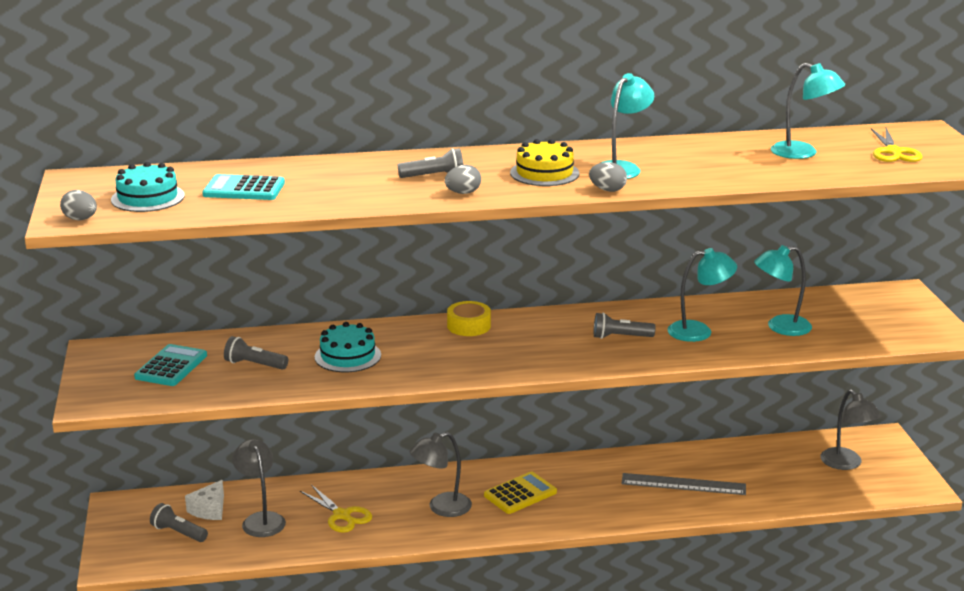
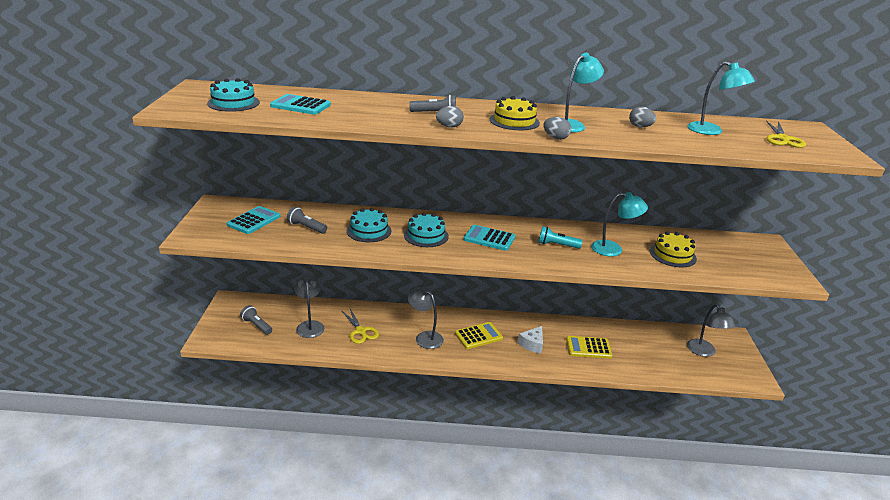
camera: 10 degrees right, 5 degrees up
grey egg [60,190,97,220] -> grey egg moved to [629,107,656,127]
white cheese [185,480,224,520] -> white cheese moved to [518,326,543,353]
grey lamp [410,432,472,517] -> grey lamp turned 60 degrees clockwise [408,287,444,349]
yellow tape [447,301,491,336] -> none
grey flashlight [594,312,655,339] -> turquoise flashlight [538,226,583,249]
grey ruler [621,473,746,495] -> yellow calculator [566,336,612,359]
turquoise lamp [754,245,812,336] -> yellow cake [650,232,697,267]
none -> turquoise cake [404,212,449,247]
none -> turquoise calculator [463,225,515,251]

